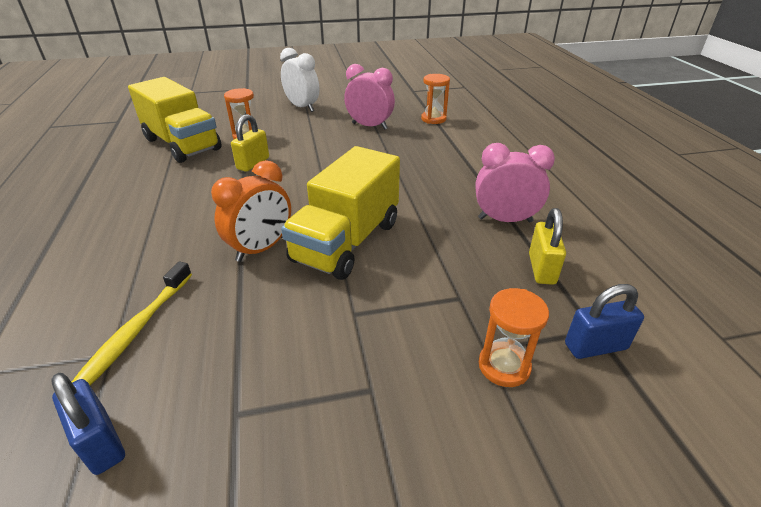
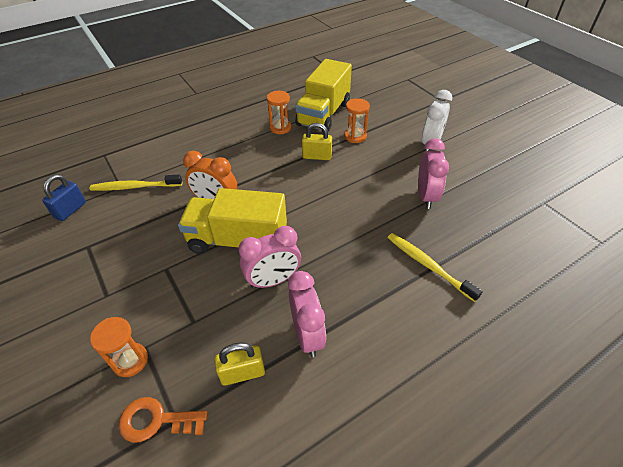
camera: 70 degrees right, 10 degrees up
orange hourglass [421,74,450,124] -> orange hourglass moved to [267,91,291,134]
blue padlock [565,284,644,359] -> orange key [119,397,208,443]
none -> pink clock [238,226,301,289]
none -> yellow toothbrush [388,233,483,302]

